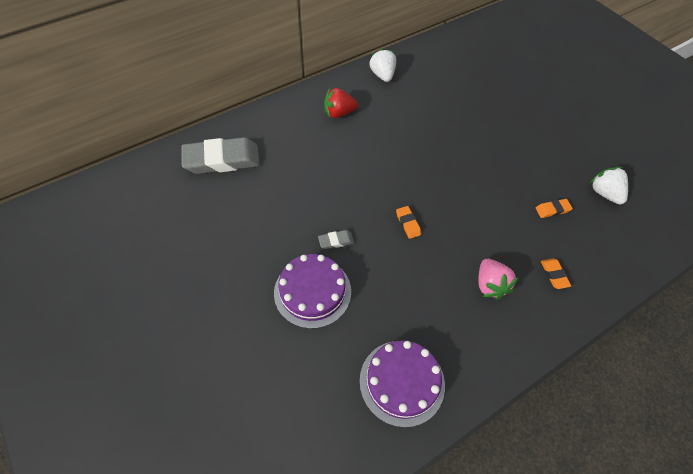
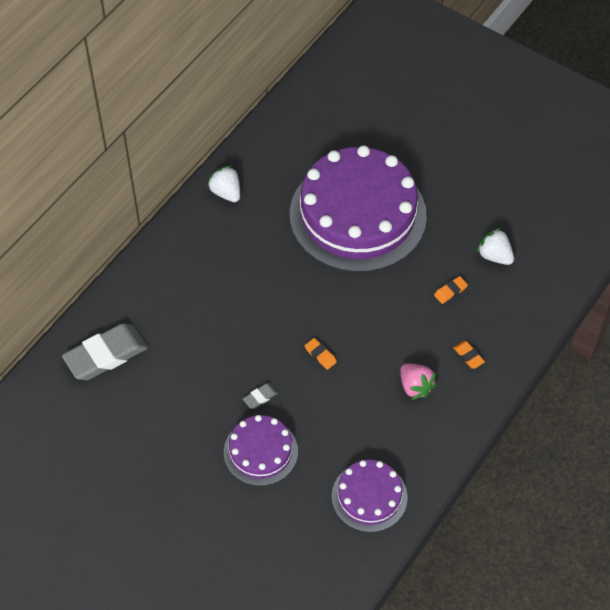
camera: 20 degrees left, 0 degrees up
red strawberry [324,88,358,118] -> none
none -> purple cake [290,145,427,272]

